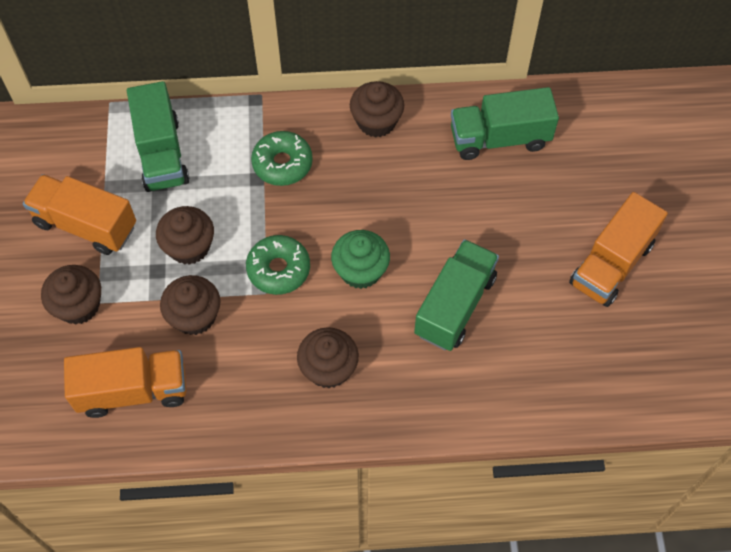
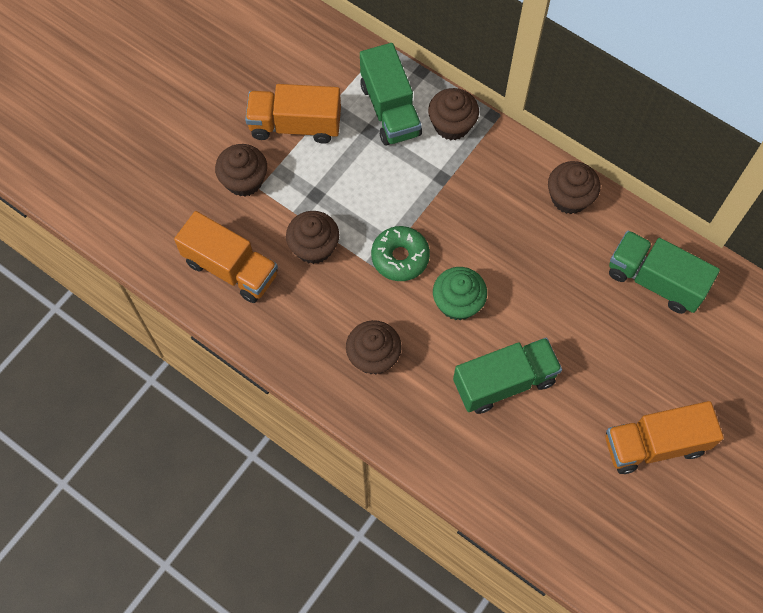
camera: 40 degrees right, 5 degrees up
orange truck [23,174,136,255] -> orange truck turned 60 degrees counterclockwise [245,84,341,144]
green truck [127,81,189,192] -> green truck turned 45 degrees counterclockwise [360,43,422,146]
brown cupcake [156,206,214,265] -> brown cupcake moved to [428,88,479,140]
green donut [251,131,313,186] -> none

